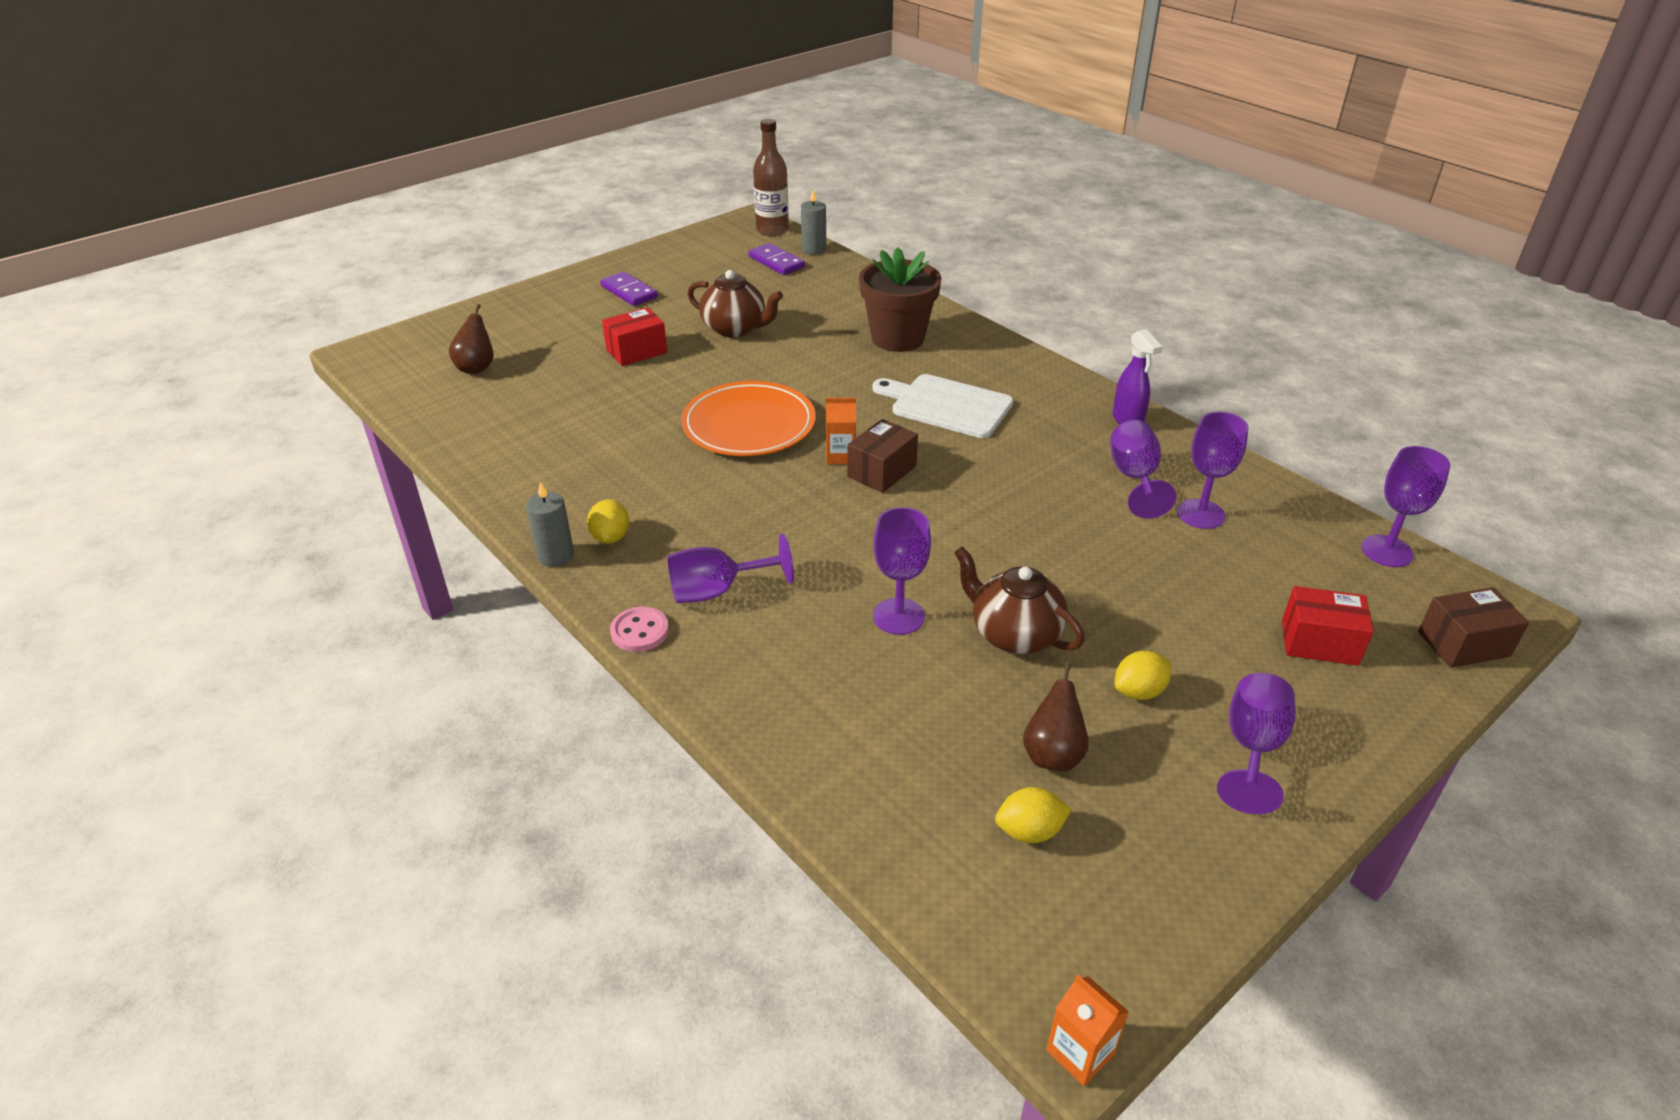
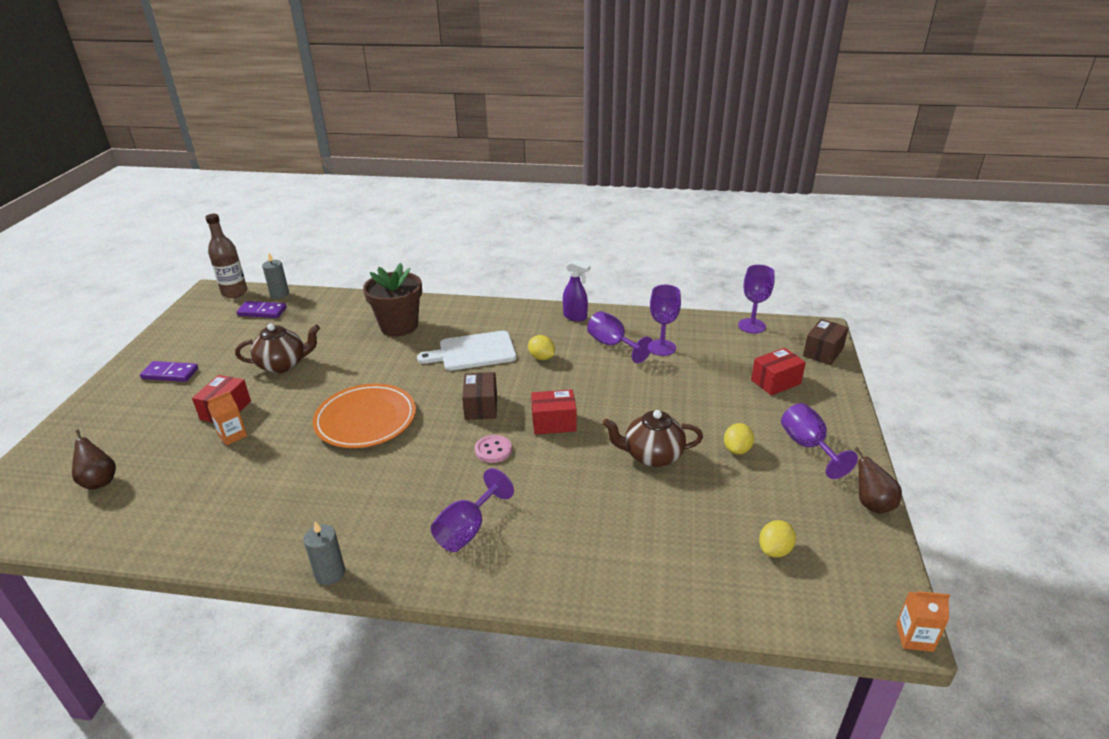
camera: 40 degrees left, 5 degrees down
yellow lemon [587,499,629,544] -> yellow lemon moved to [528,335,555,360]
pink button [610,607,669,652] -> pink button moved to [475,435,512,463]
orange carton [826,398,856,464] -> orange carton moved to [208,391,247,445]
purple goblet [873,507,931,635] -> none
brown pear [1023,662,1089,772] -> brown pear moved to [855,447,902,514]
none -> red box [531,389,577,435]

